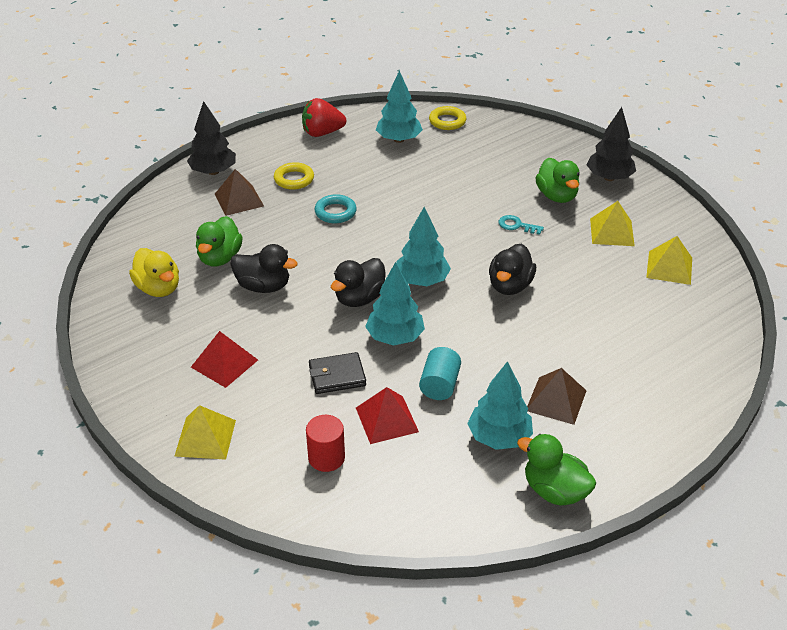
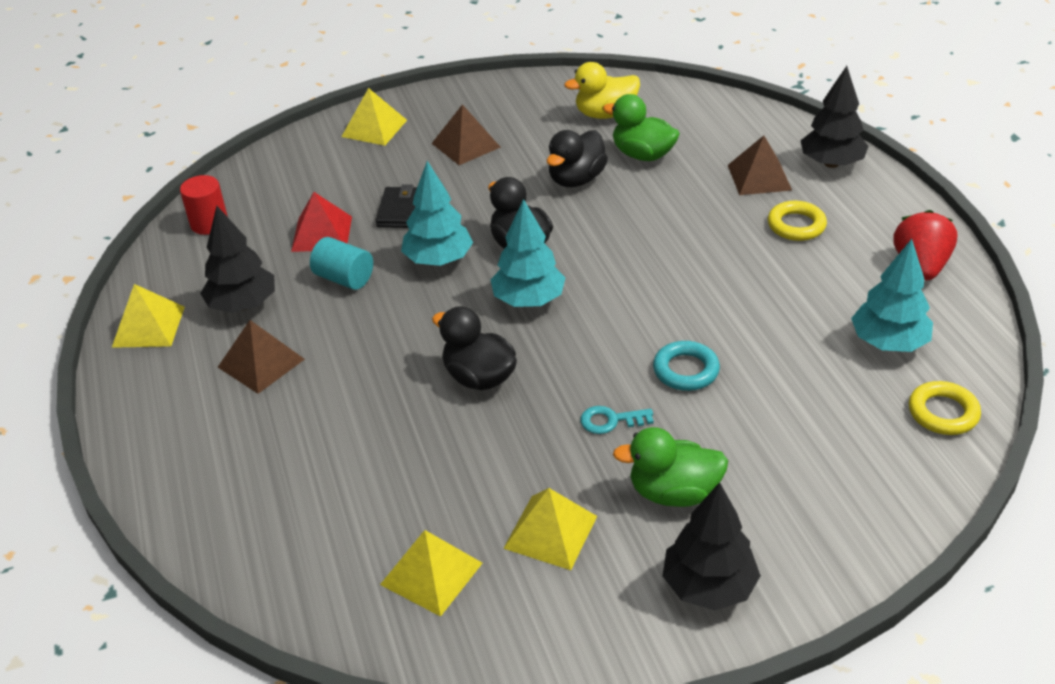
camera: 110 degrees right, 0 degrees up
red pyramid [191,331,258,388] -> brown pyramid [432,104,501,165]
red cylinder [306,415,345,472] -> red cylinder moved to [180,175,228,235]
turquoise ring [315,194,357,223] -> turquoise ring moved to [653,341,720,391]
turquoise tree [467,361,533,450] -> black tree [200,206,275,313]
turquoise key [498,215,544,235] -> turquoise key turned 135 degrees counterclockwise [580,406,654,434]
green duck [517,434,596,505] -> yellow pyramid [112,284,185,348]

